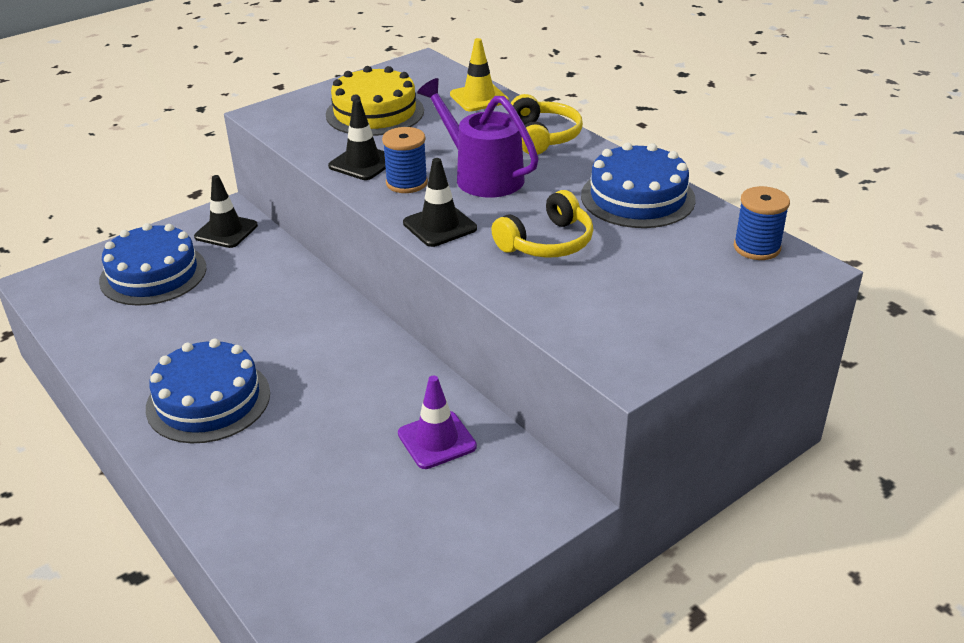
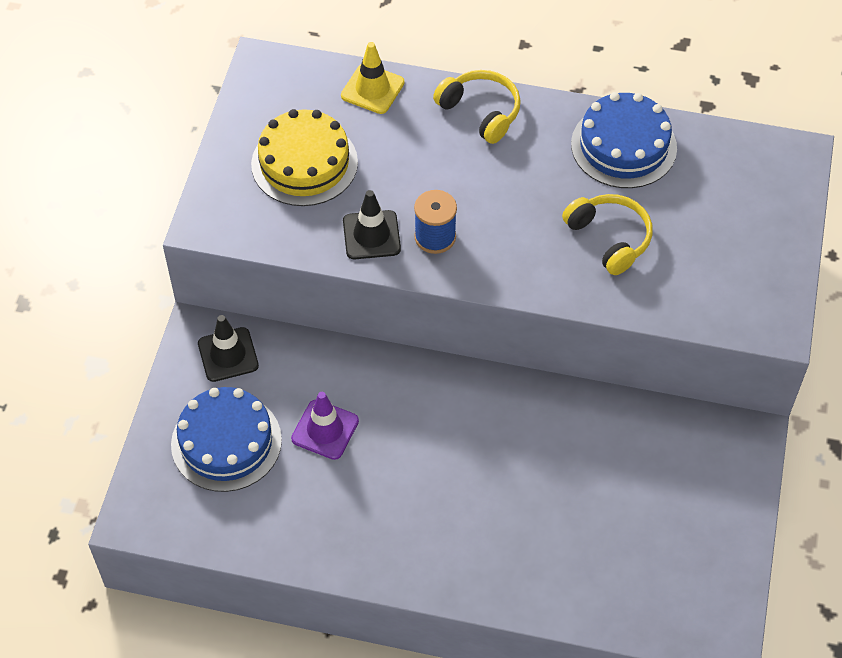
camera: 40 degrees left, 20 degrees up
blue cake [146,339,270,443] -> none
purple traffic cone [398,375,477,469] -> purple traffic cone moved to [291,392,359,460]
black traffic cone [403,158,477,247] -> none
purple watering can [417,78,539,198] -> none
yellow headphones [491,190,593,258] -> yellow headphones turned 45 degrees counterclockwise [562,194,653,275]
blue spool [734,186,790,260] -> none

